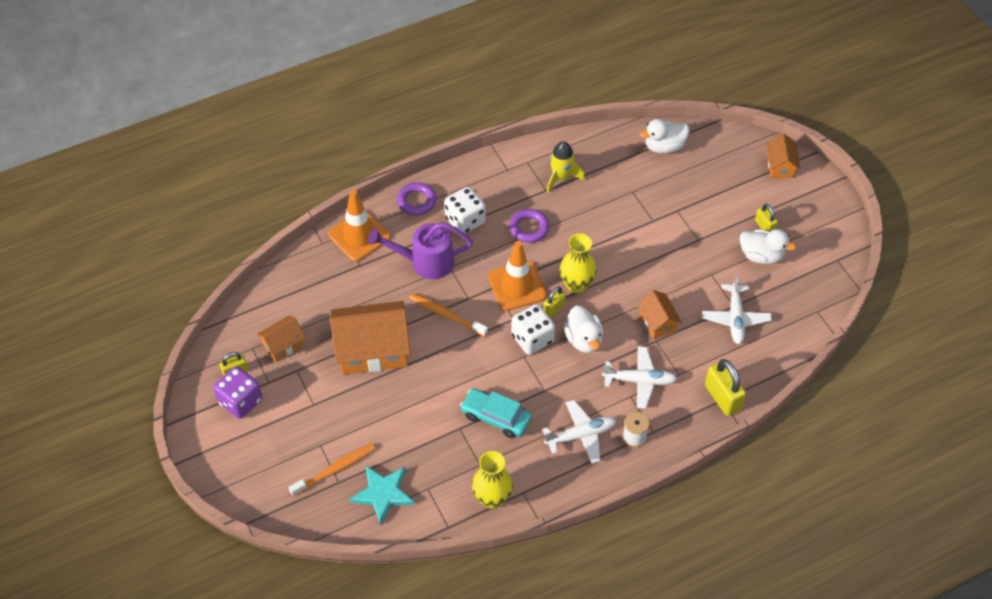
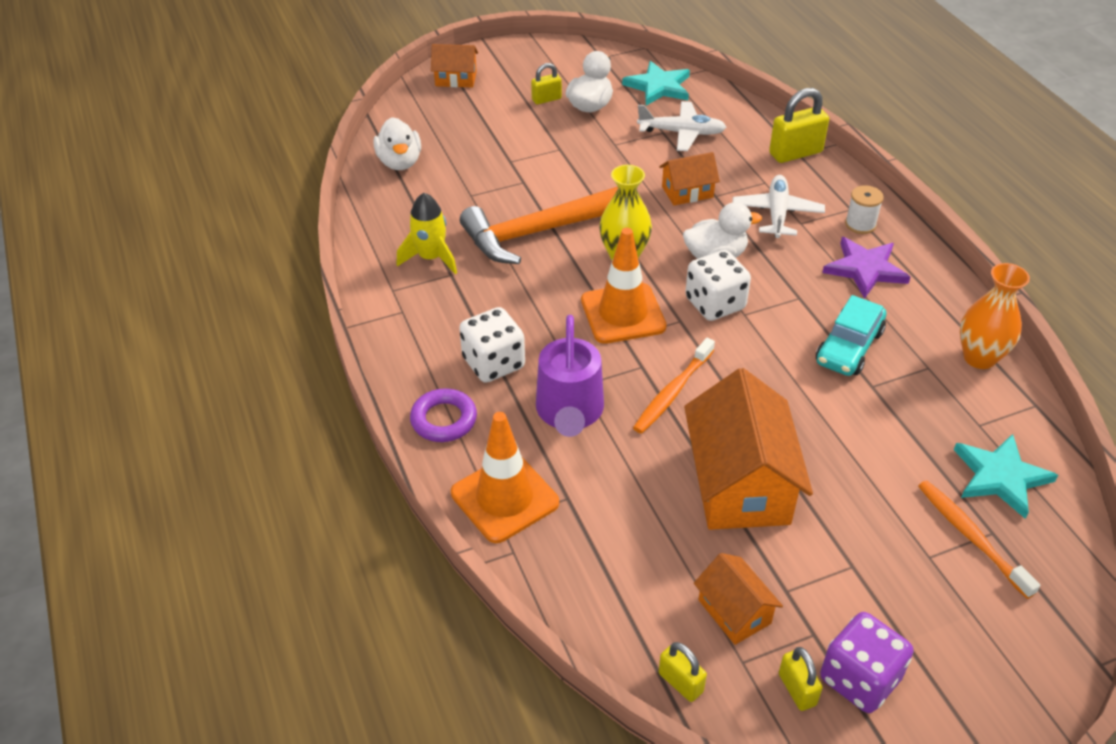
camera: 85 degrees left, 10 degrees down
yellow vase [472,451,513,509] -> orange vase [960,263,1030,369]
purple ring [509,209,549,243] -> none
white plane [542,400,616,463] -> purple star [822,237,910,299]
yellow padlock [543,287,566,318] -> yellow padlock moved to [659,642,707,702]
none -> orange hammer [460,187,618,264]
none -> turquoise star [622,61,690,106]

